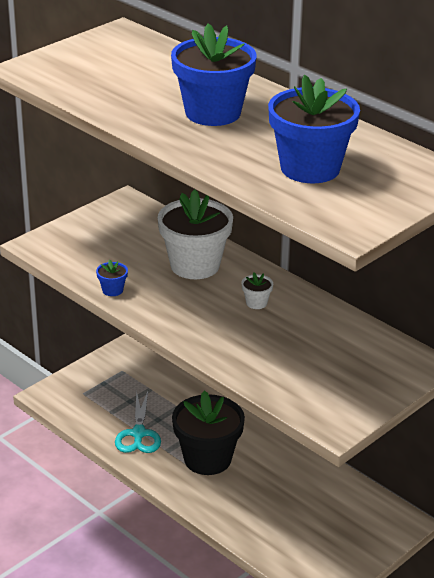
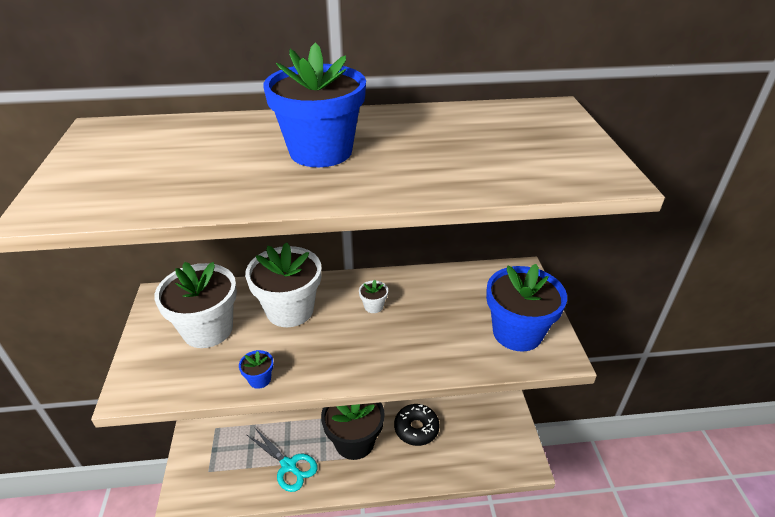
camera: 50 degrees left, 5 degrees up
blue flower pot [268,75,360,183] -> blue flower pot moved to [486,264,567,351]
none -> white flower pot [154,262,237,348]
none -> black donut [394,404,440,446]

